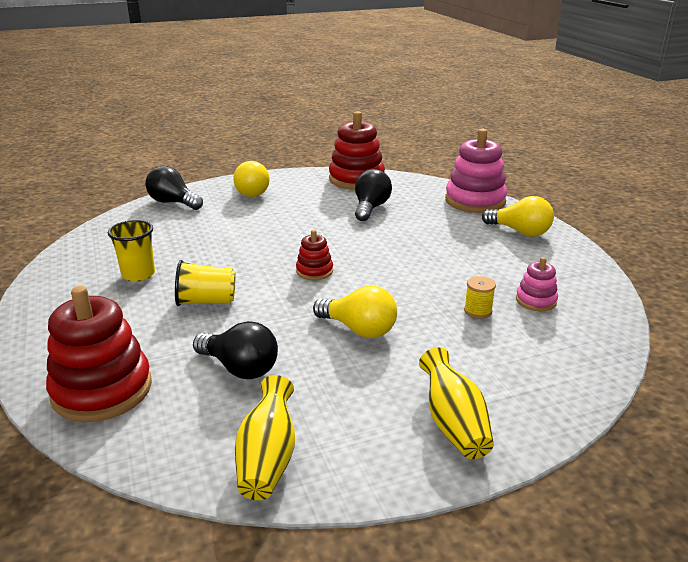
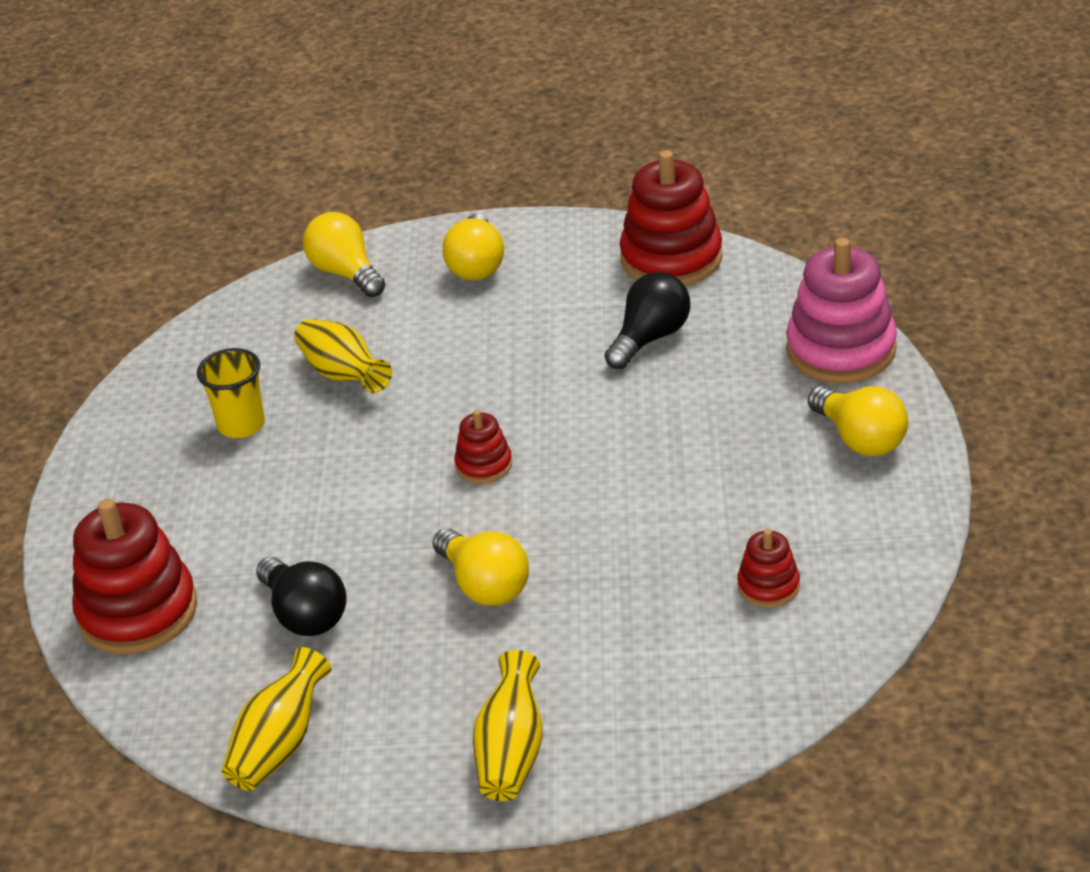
camera: 25 degrees right, 10 degrees up
black light bulb [145,166,203,210] -> yellow light bulb [303,212,386,297]
yellow cup [175,260,236,306] -> none
yellow spool [464,276,496,319] -> none
pink stacking toy [516,257,558,311] -> red stacking toy [737,529,800,608]
none -> yellow vase [294,319,392,393]

